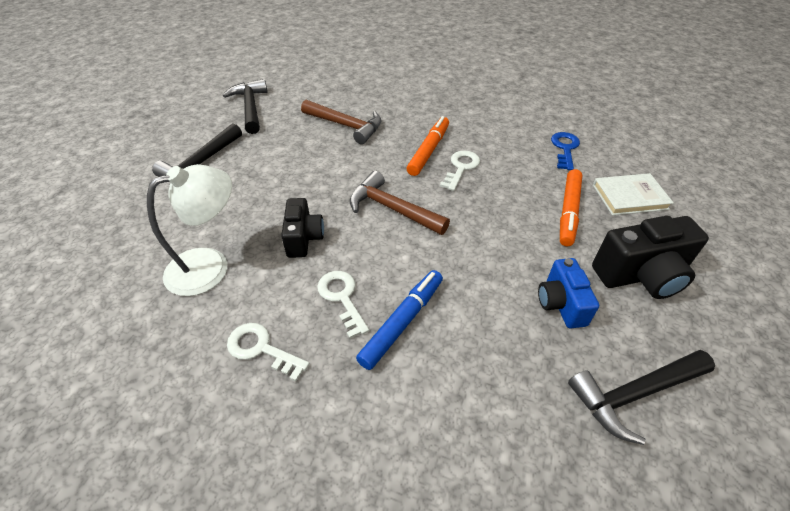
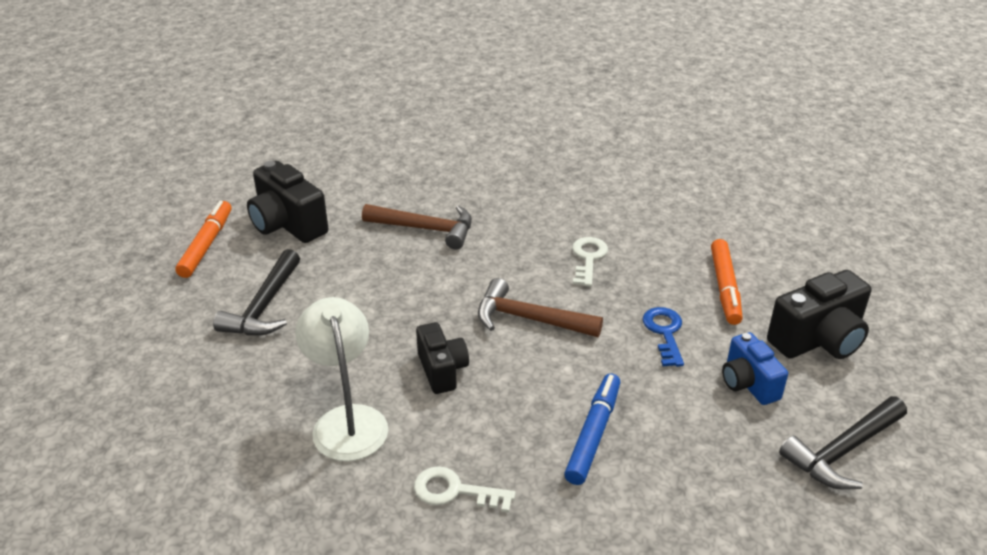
camera: 15 degrees left, 10 degrees down
white lamp [147,164,232,296] -> white lamp turned 60 degrees counterclockwise [295,297,388,461]
black hammer [223,79,268,134] -> black camera [247,161,328,243]
white key [317,271,369,339] -> none
orange marker [406,116,449,176] -> orange marker moved to [175,201,232,278]
blue key [551,132,580,170] -> blue key moved to [643,307,684,367]
white book [593,173,674,215] -> none

